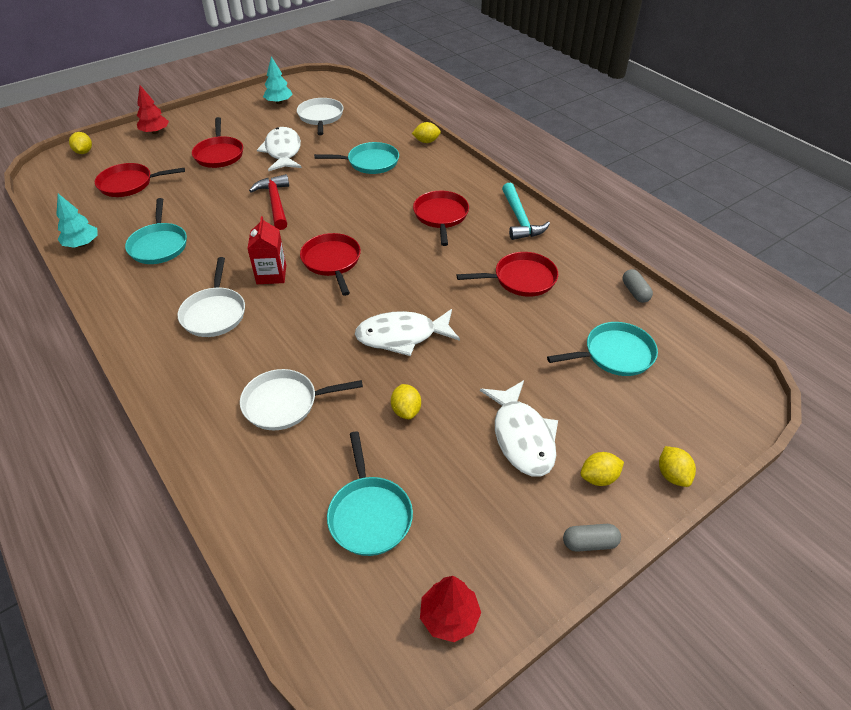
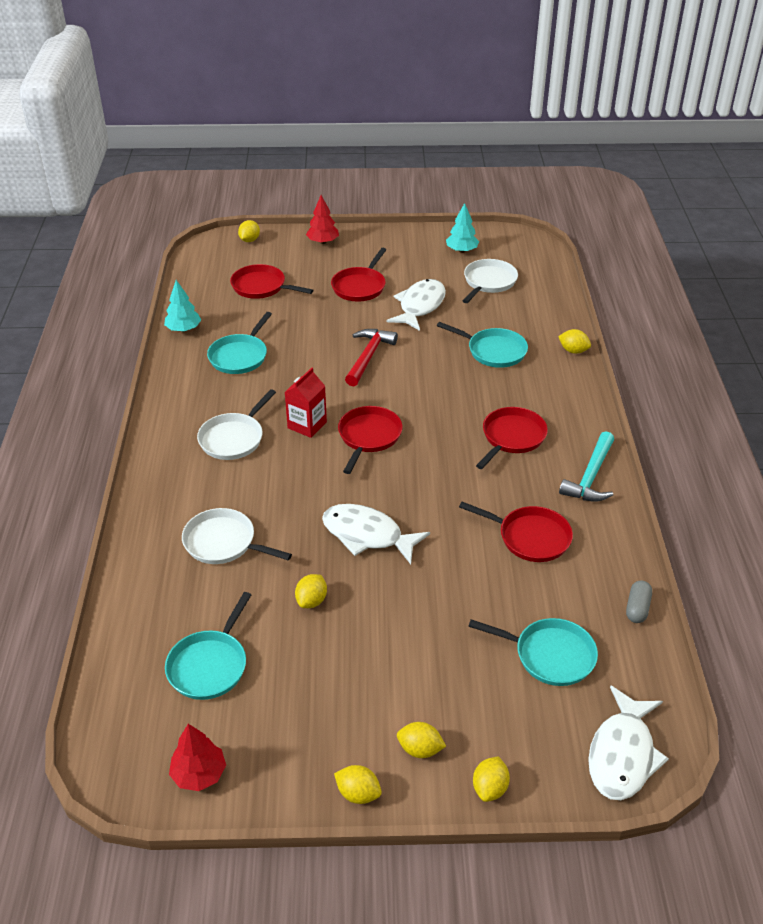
camera: 35 degrees right, 5 degrees down
white fish [480,380,558,477] -> white fish moved to [588,685,669,800]
grey capsule [563,524,621,552] -> yellow lemon [334,765,382,804]

